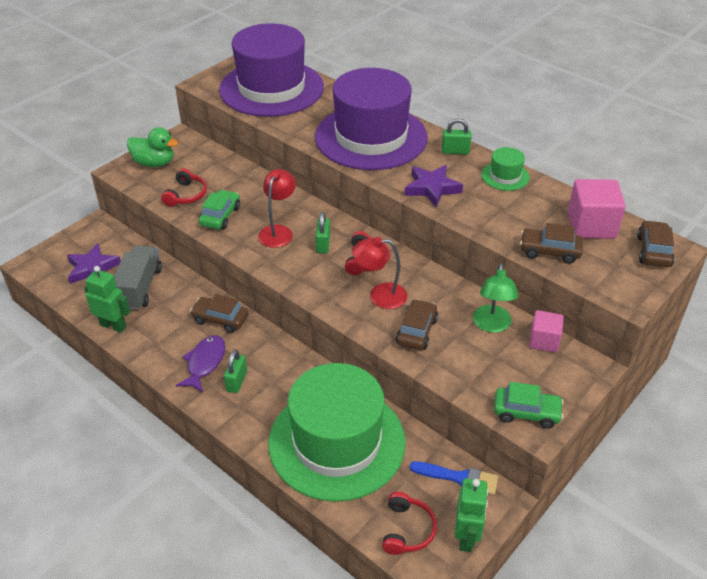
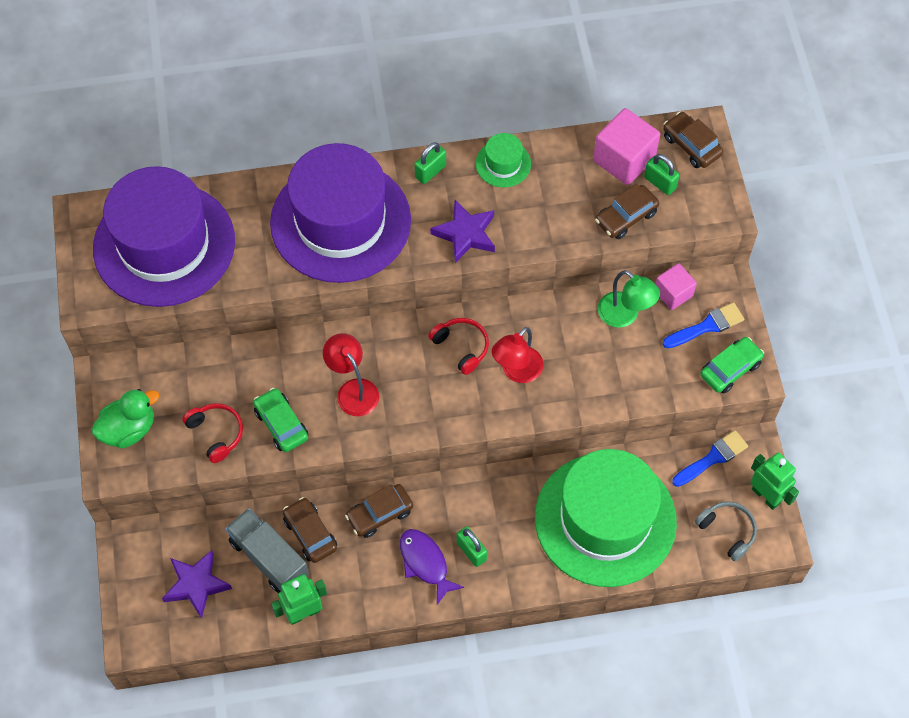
camera: 50 degrees left, 20 degrees up
green padlock [315,212,330,253] -> green padlock moved to [644,154,680,195]
red headphones [382,492,437,555] -> grey headphones [695,501,757,562]
brown car [396,299,438,350] -> brown car moved to [283,497,337,563]
none -> blue brush [663,302,744,348]

